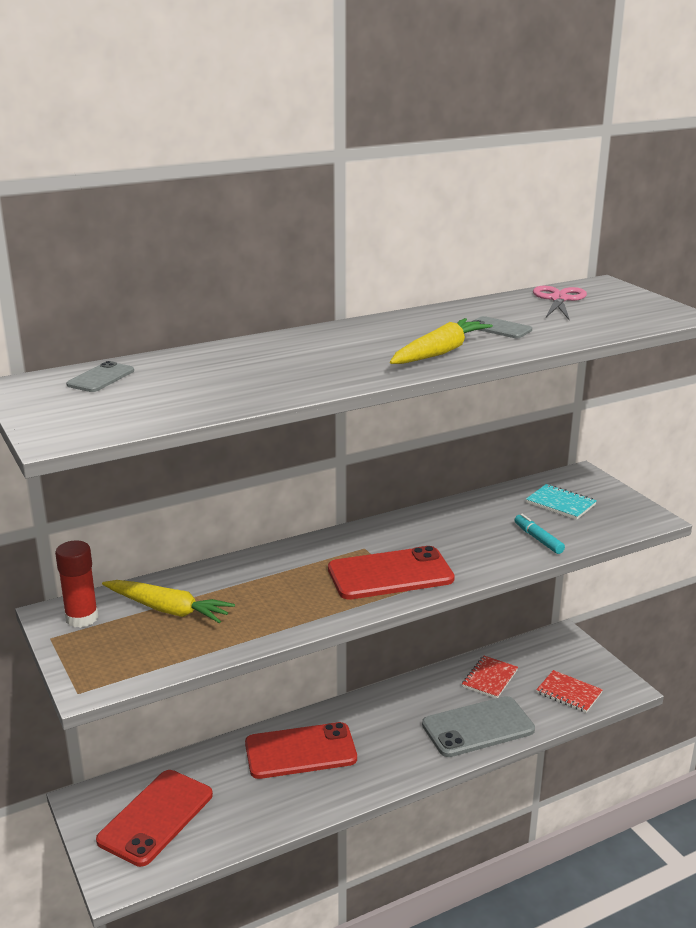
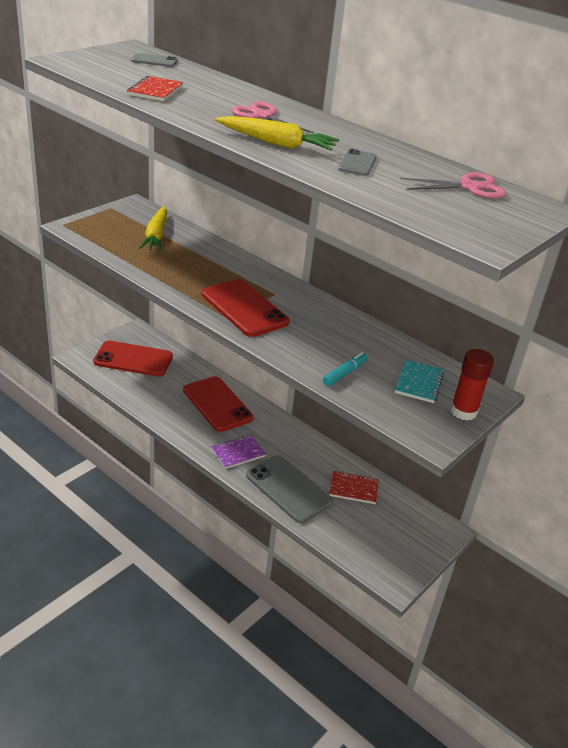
camera: 65 degrees right, 10 degrees up
red glue stick [55,540,98,628] -> red glue stick moved to [450,349,494,421]
red notebook [536,670,603,713] -> red notebook moved to [127,75,183,101]
none -> purple notebook [211,435,266,469]
none -> pink scissors [232,102,314,133]

